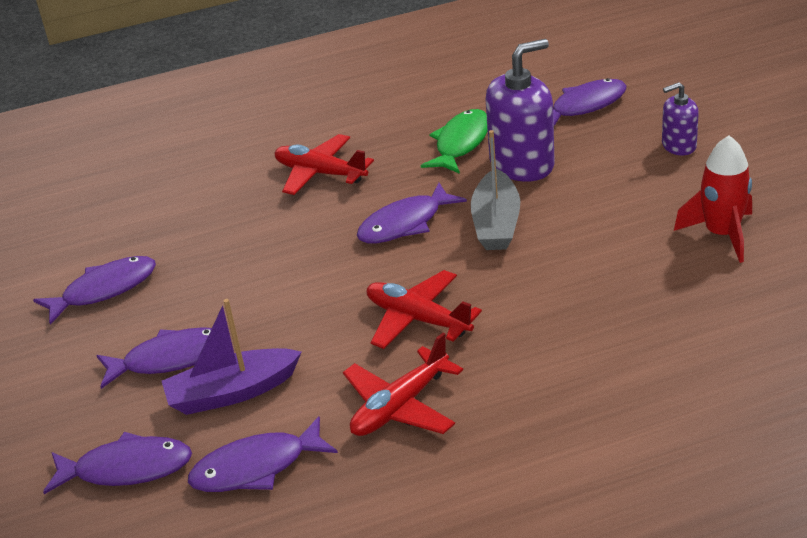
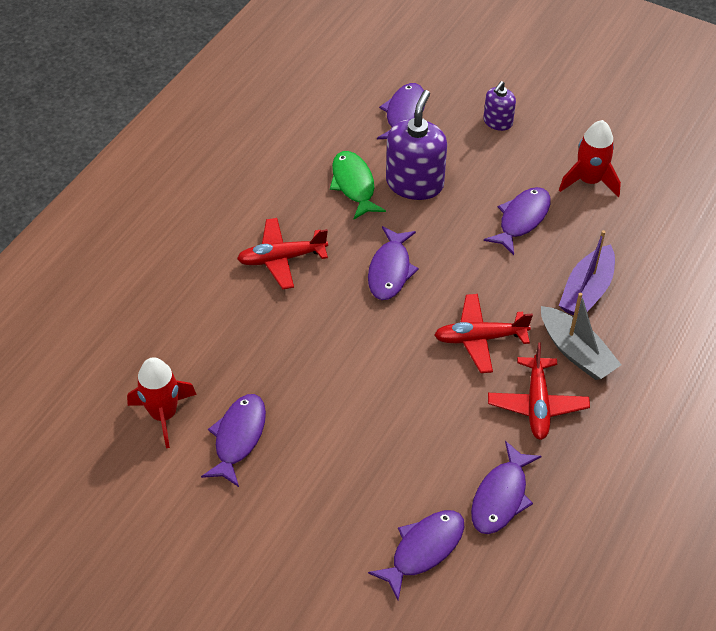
camera: 45 degrees left, 15 degrees up
purple fish [96,327,212,389] -> purple fish moved to [484,187,551,255]
purple boat [162,299,302,415] -> purple boat moved to [559,230,615,316]
grey boat [471,130,520,250] -> grey boat moved to [541,293,621,380]
none -> red rocket [127,358,197,448]

